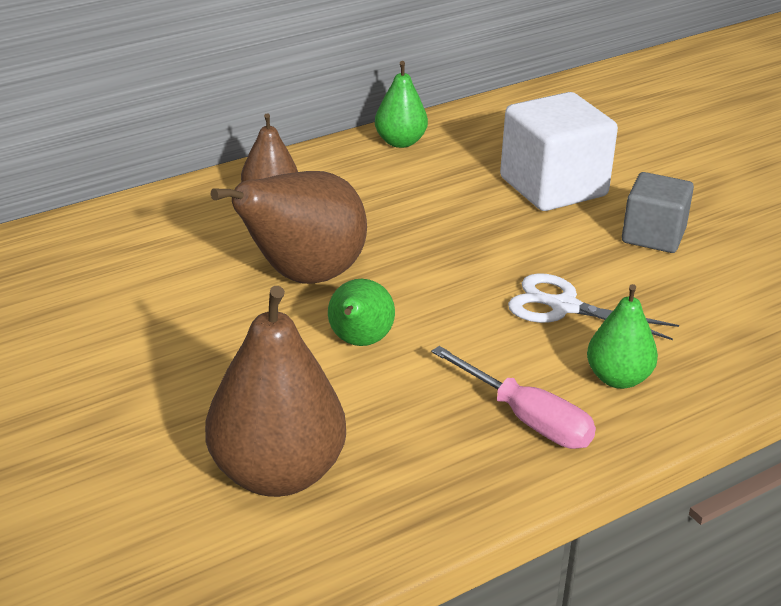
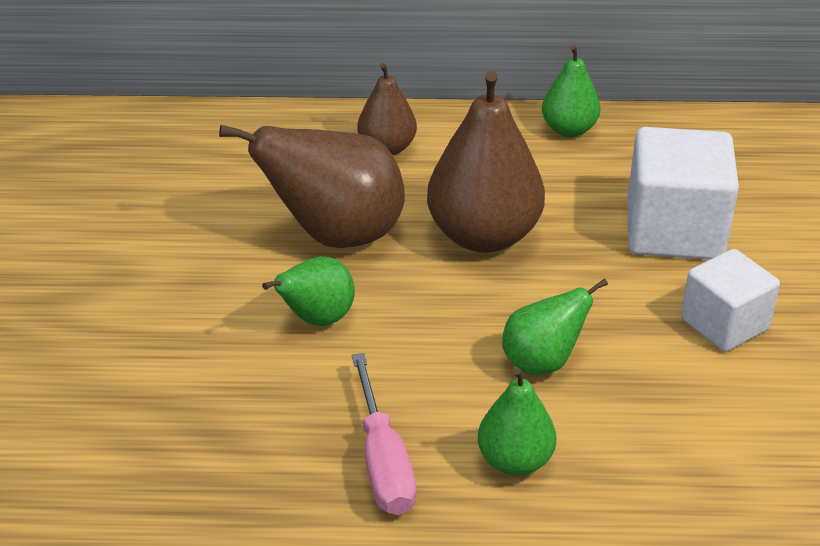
camera: 35 degrees right, 5 degrees up
brown pear [205,286,346,497] -> brown pear moved to [427,71,545,253]
white scissors [508,273,679,340] -> green pear [502,279,608,375]
grey cube [622,172,694,253] -> white cube [681,249,780,352]

